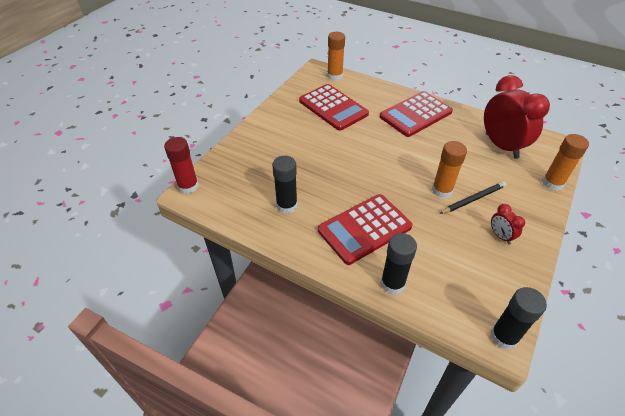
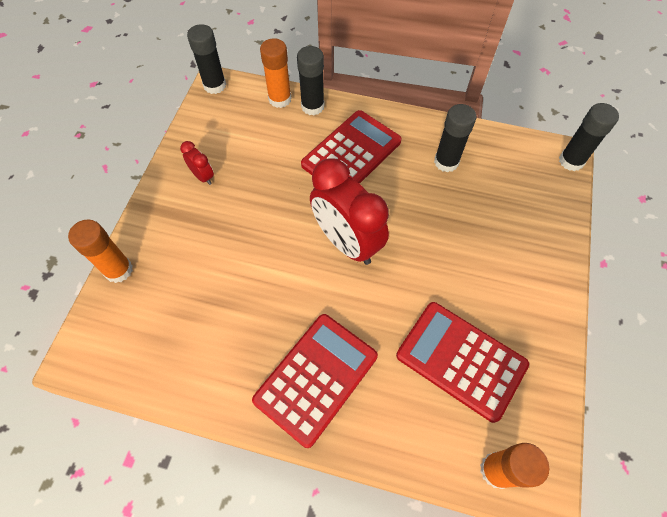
camera: 165 degrees right, 15 degrees up
red glue stick [164,137,199,194] -> black glue stick [559,103,619,171]
orange glue stick [432,141,467,198] -> orange glue stick moved to [260,38,291,108]
black pencil [439,182,507,214] -> none
red clock [484,75,550,159] -> red clock moved to [310,158,389,265]

